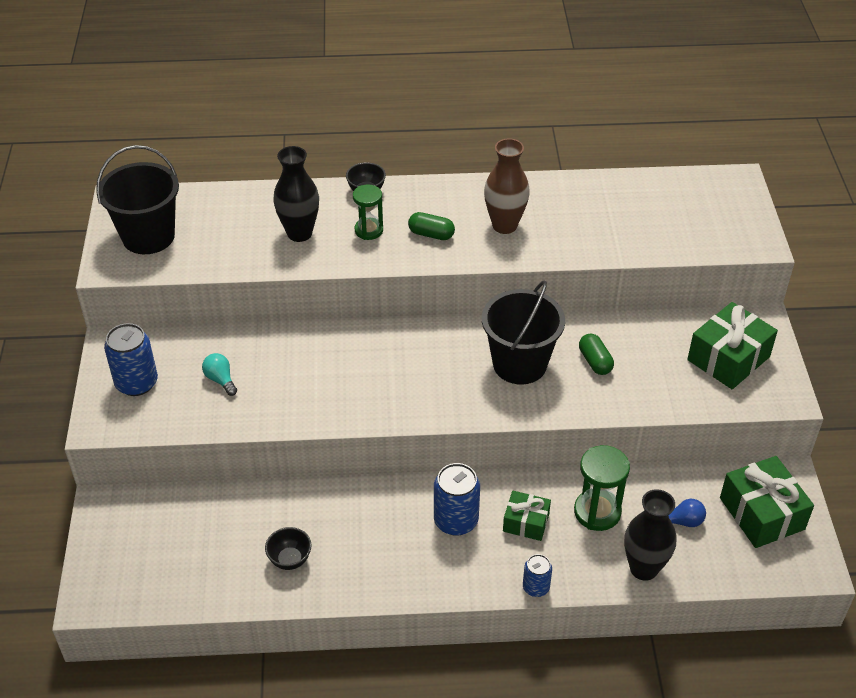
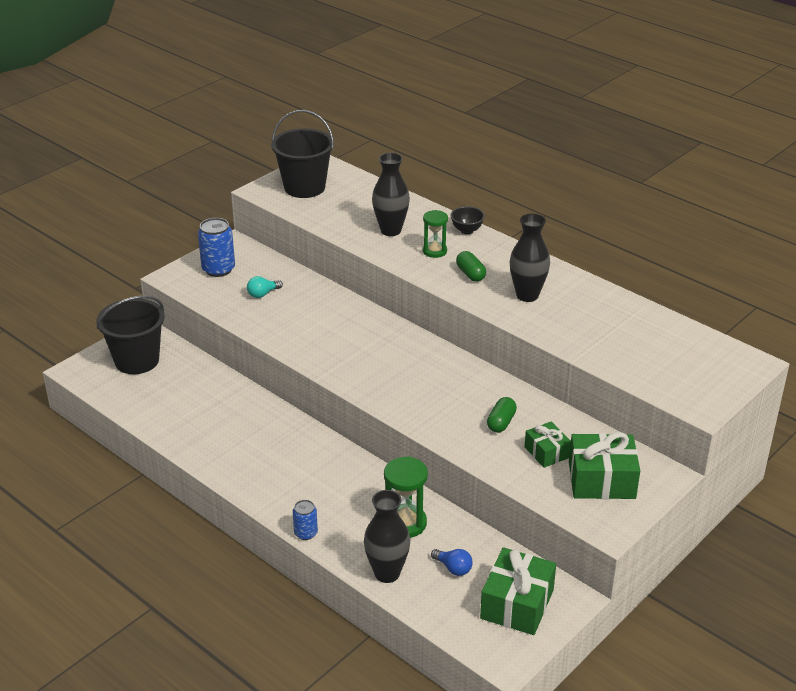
camera: 45 degrees right, 10 degrees down
turquoise light bulb [202,353,237,396] -> turquoise light bulb turned 135 degrees counterclockwise [247,276,283,298]
black bowl [265,527,312,570] -> none
blue can [434,463,480,536] -> none
black bucket [482,280,565,384] -> black bucket moved to [97,296,165,374]
brown vase [484,138,530,234] -> black vase [510,214,550,302]
green gift [503,491,551,541] -> green gift moved to [525,421,571,468]

